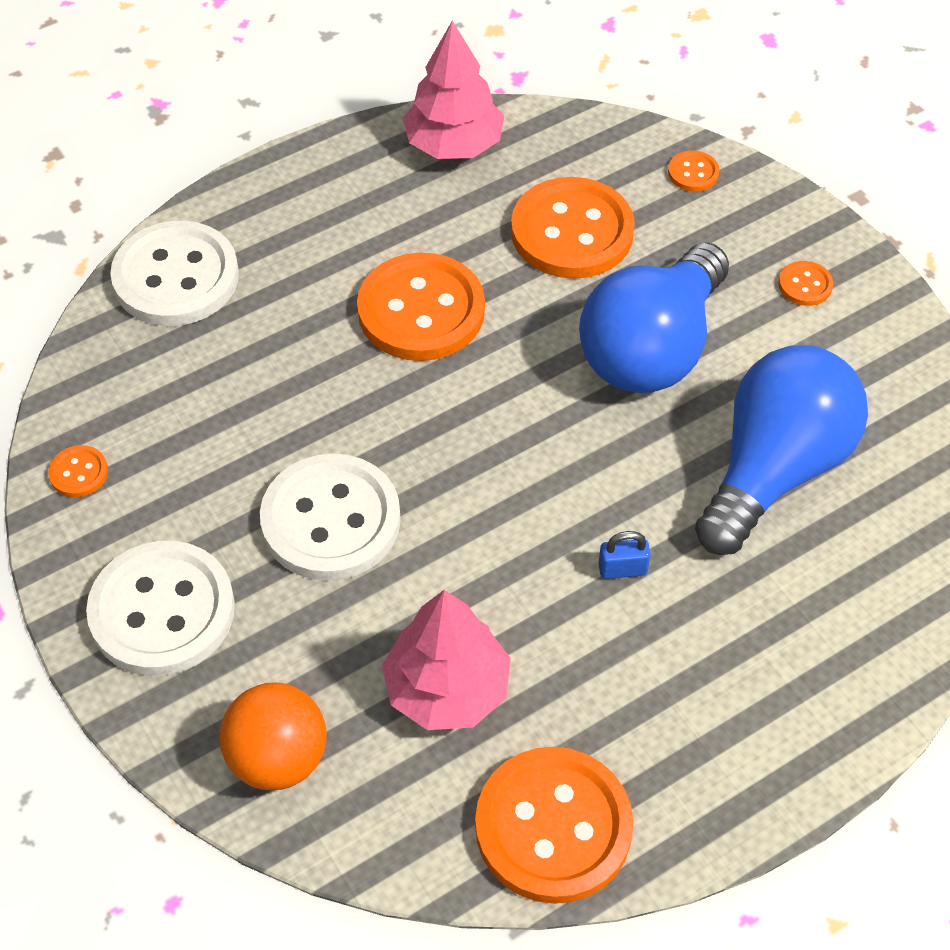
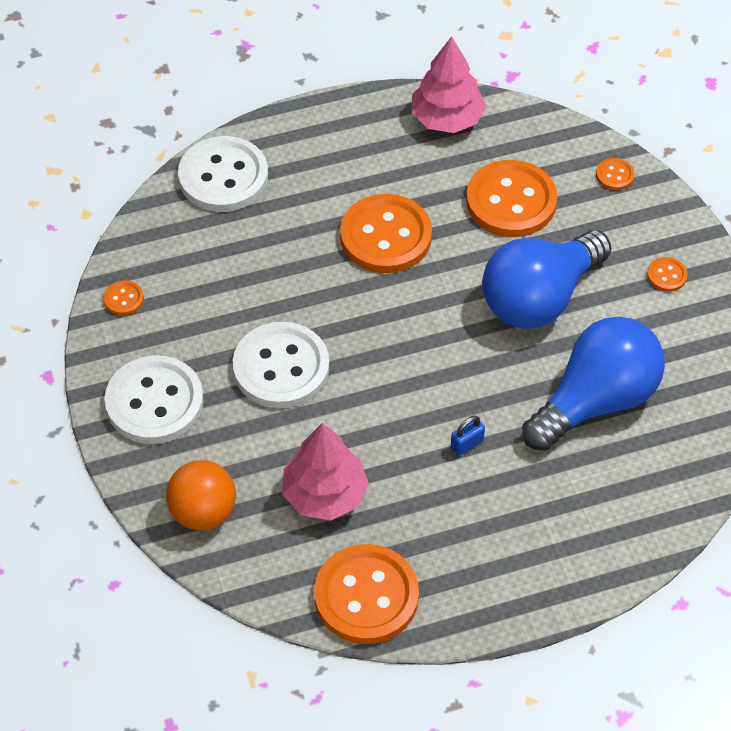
camera: 15 degrees right, 0 degrees up
blue padlock [598,531,651,579] -> blue padlock turned 45 degrees counterclockwise [451,415,485,456]

